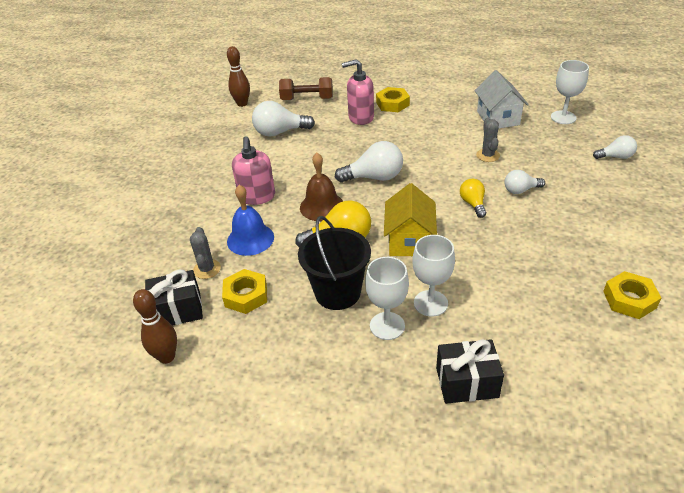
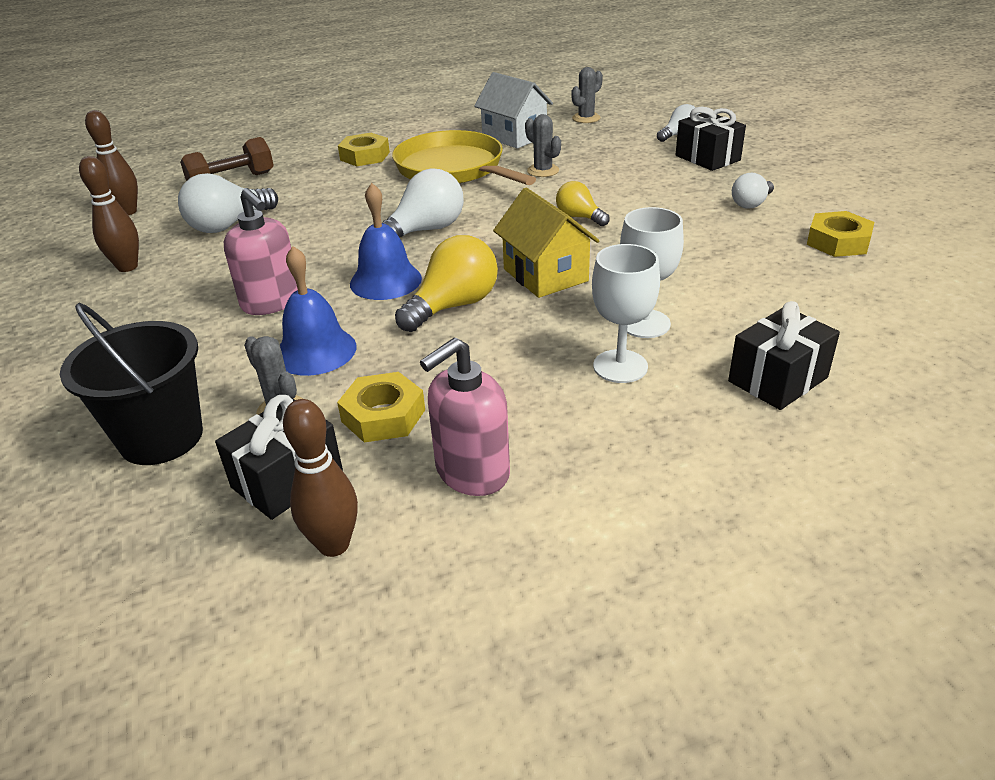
camera: 35 degrees left, 5 degrees down
black bucket [298,216,371,310] -> black bucket moved to [60,303,203,465]
brown bell [300,153,343,221] -> blue bell [350,183,422,300]
pink soap dispenser [342,59,374,125] -> pink soap dispenser moved to [420,337,510,496]
white light bulb [504,170,545,194] -> white light bulb moved to [732,172,774,209]
white goblet [551,60,589,124] -> grey cactus [571,67,603,123]
none -> brown bowling pin [79,156,139,272]
none -> yellow pan [392,130,536,185]
none -> black gift [675,107,746,171]

